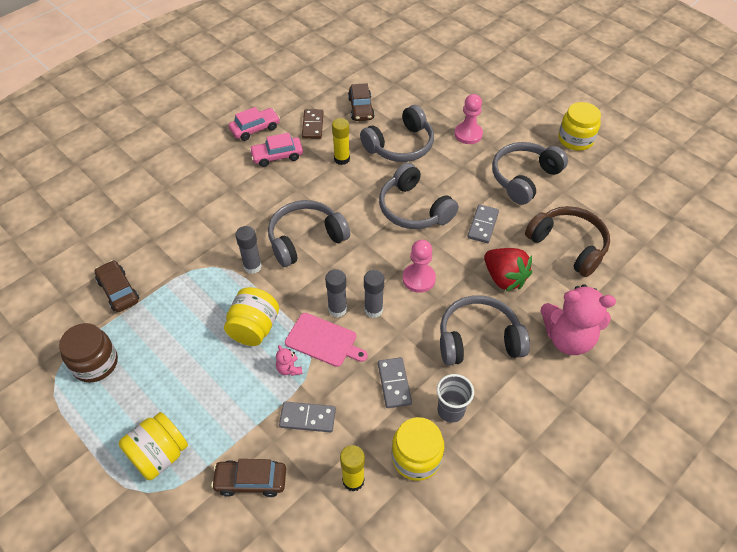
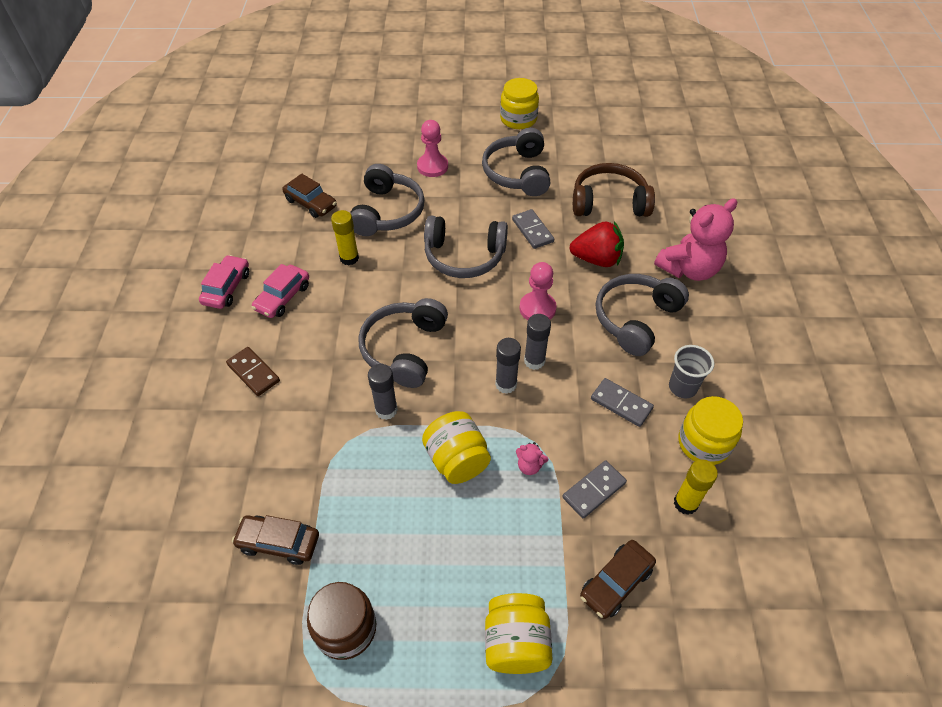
camera: 45 degrees left, 0 degrees up
pink cutting board [285,313,368,367] -> none
brown domino [302,109,324,139] -> brown domino moved to [226,347,280,396]

